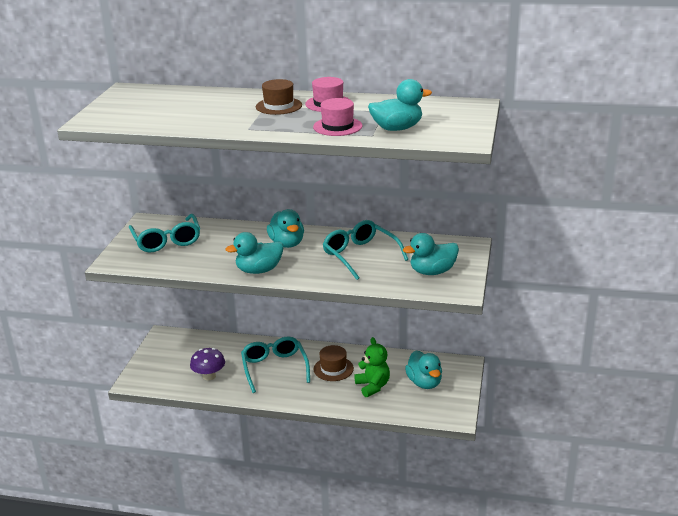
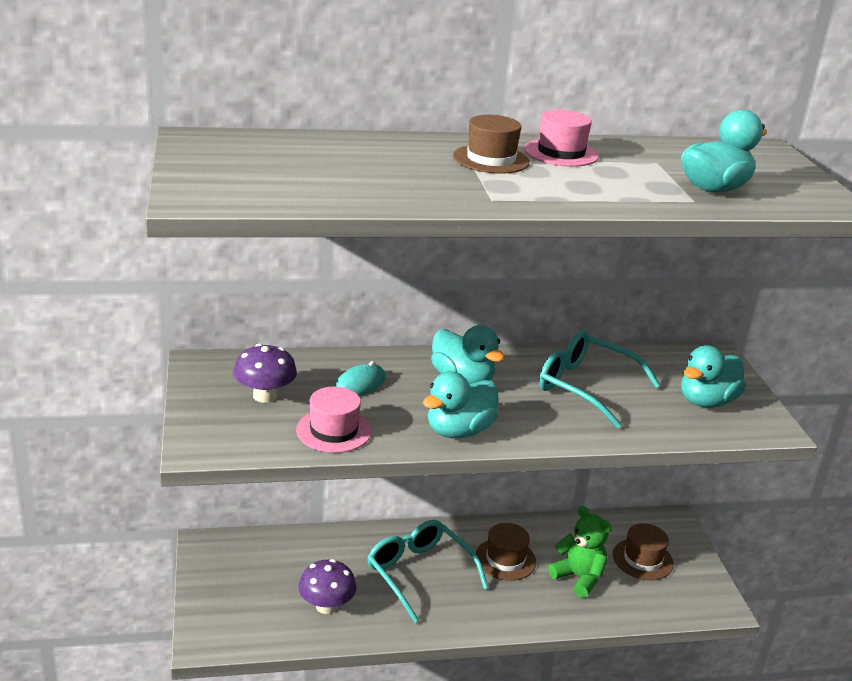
camera: 25 degrees left, 0 degrees up
turquoise glasses [129,214,200,253] -> purple mushroom [233,344,297,403]
pink hat [313,98,363,136] -> pink hat moved to [296,387,372,453]
turquoise duck [405,351,442,389] -> brown hat [613,523,674,580]
none -> turquoise mouse [334,361,386,396]

